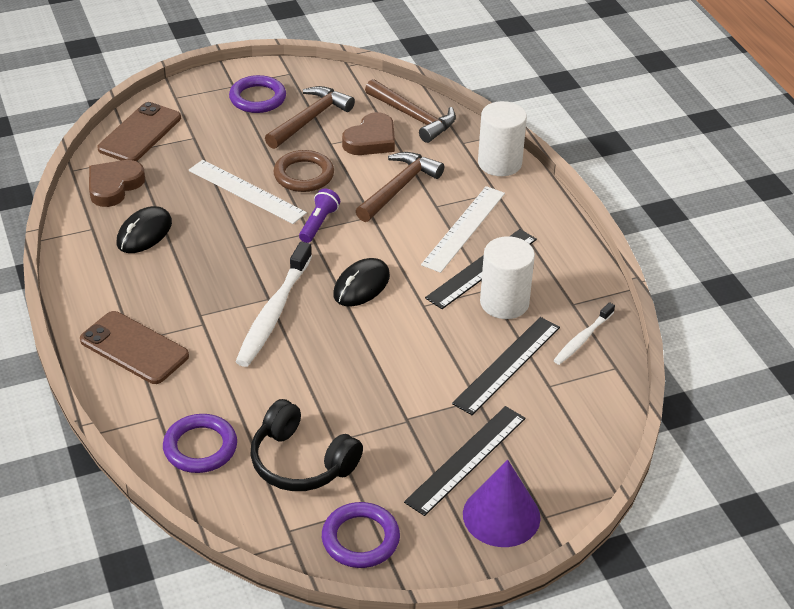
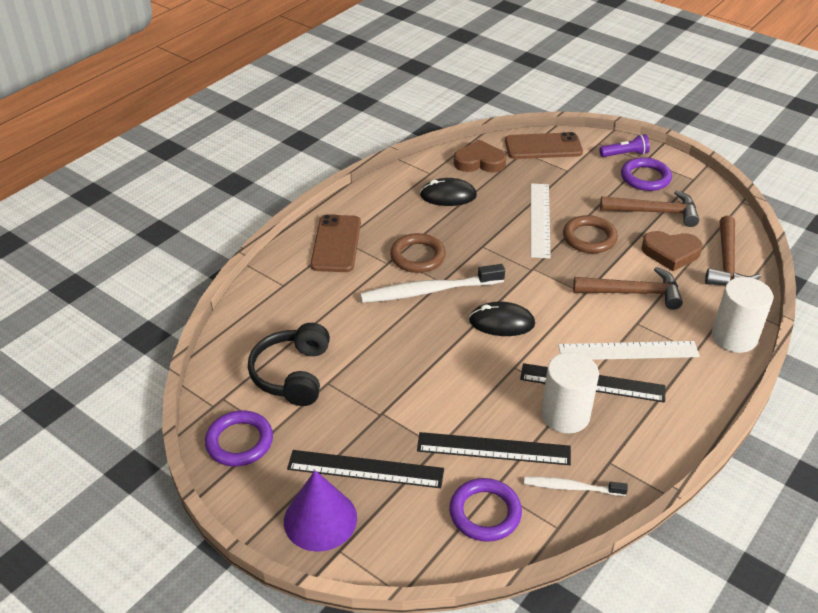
camera: 60 degrees right, 0 degrees up
purple ring [163,414,237,473] -> purple ring moved to [449,478,522,542]
purple flashlight [299,189,340,243] -> purple flashlight moved to [599,134,650,157]
none -> brown ring [390,233,446,273]

